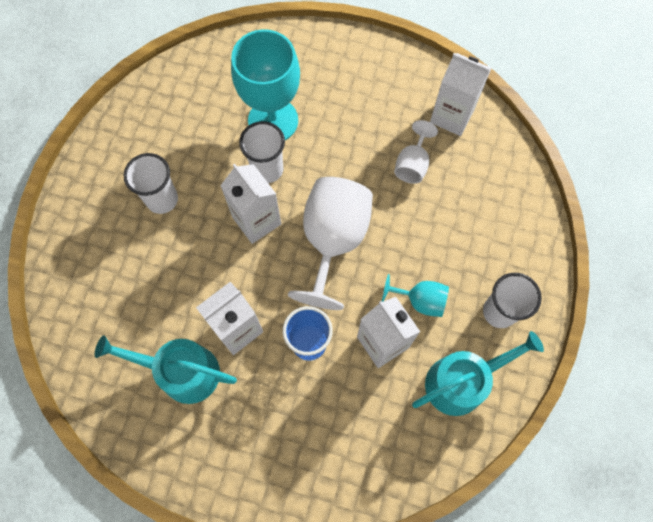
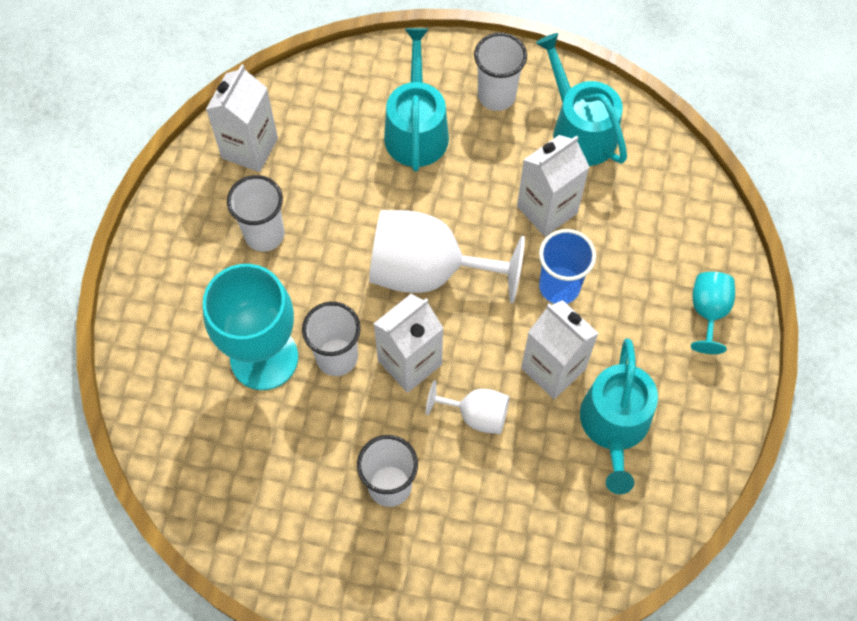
camera: 95 degrees left, 5 degrees down
turquoise goblet [382,274,449,317] -> turquoise goblet moved to [691,272,735,354]
white goblet [394,120,438,184] -> white goblet moved to [426,380,509,434]
none -> white cup [227,175,285,252]
none -> turquoise watering can [384,28,449,172]

